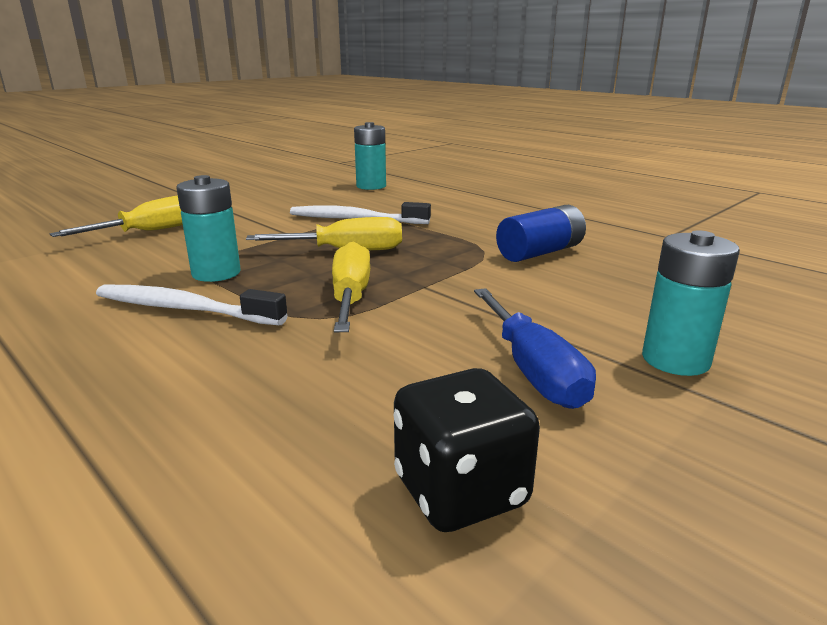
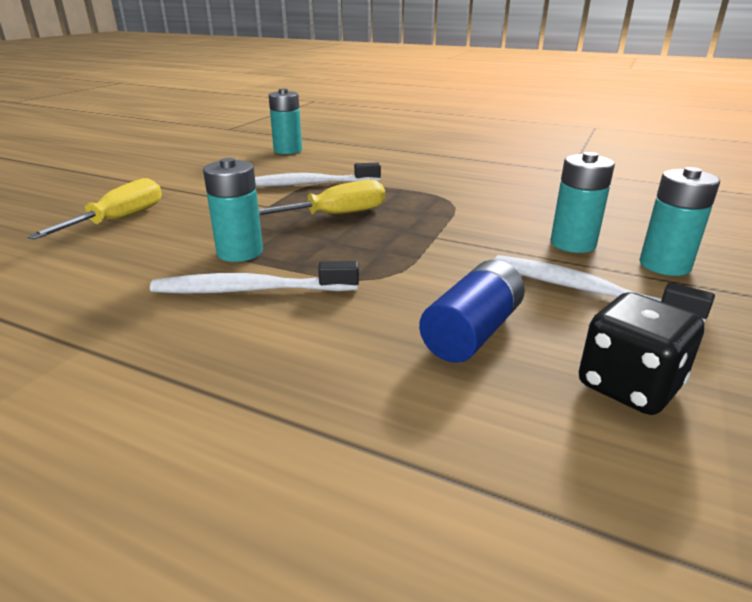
camera: 20 degrees left, 5 degrees up
yellow screwdriver [332,241,370,332] -> none
blue screwdriver [474,288,596,409] -> white toothbrush [494,255,715,321]
blue battery [496,205,586,262] -> blue battery moved to [419,260,525,363]
none -> turquoise battery [551,152,615,253]

